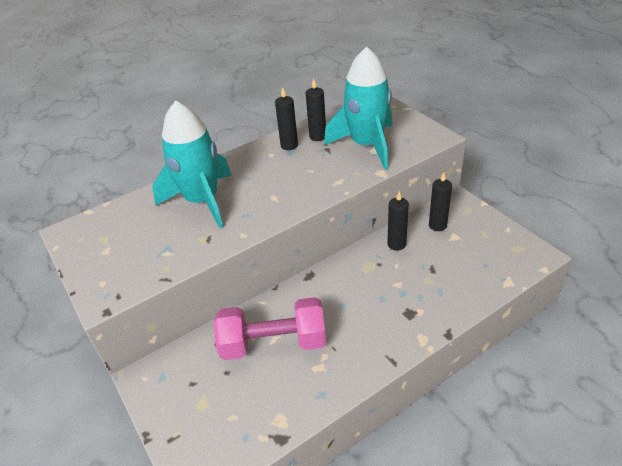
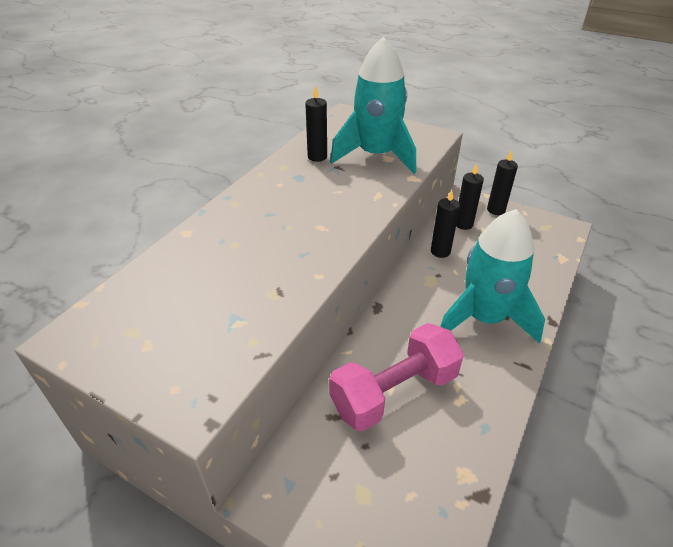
camera: 30 degrees left, 0 degrees up
turquoise rocket [152,101,232,228] -> turquoise rocket moved to [440,209,545,344]
black candle [275,87,298,150] -> black candle moved to [487,150,518,215]

